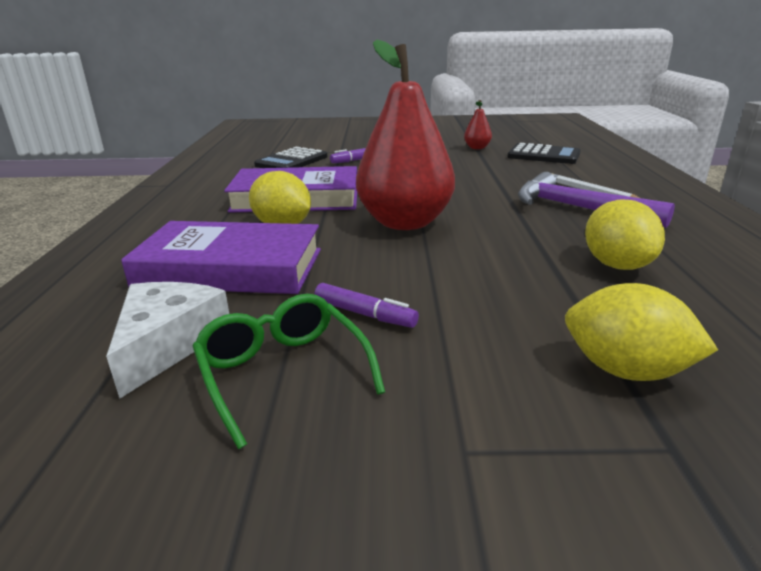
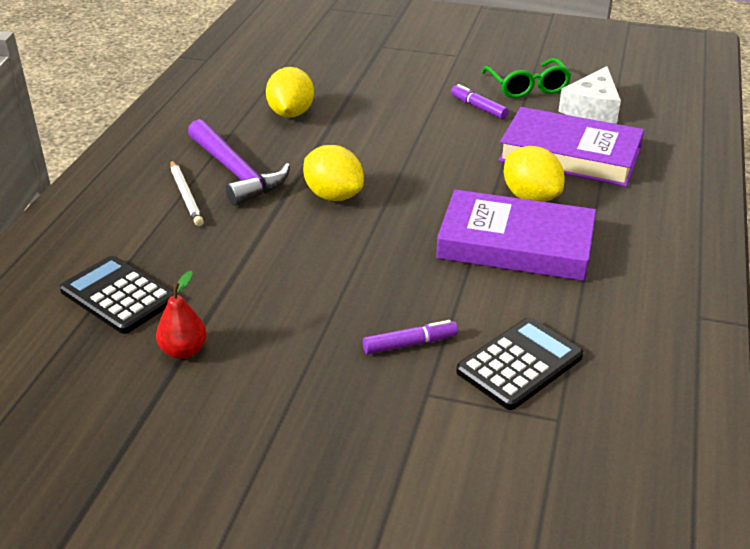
camera: 165 degrees left, 10 degrees up
red pear [356,40,455,230] -> none
yellow lemon [565,283,718,381] -> yellow lemon moved to [303,145,364,201]

